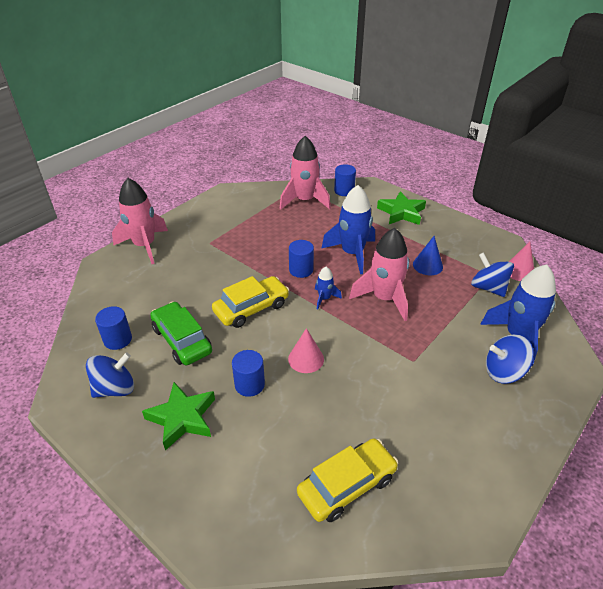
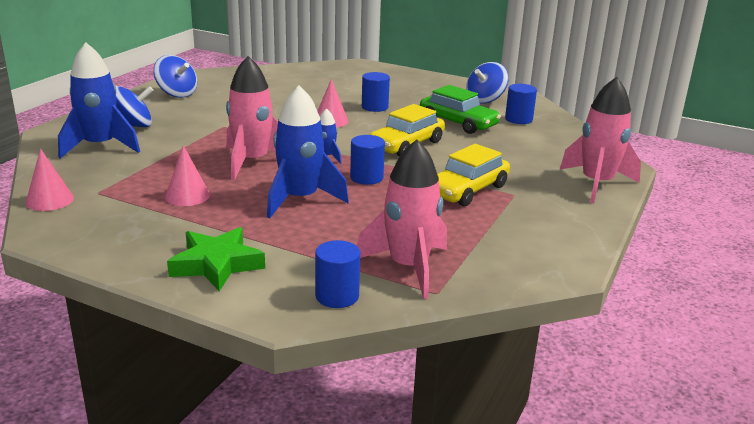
camera: 165 degrees right, 15 degrees down
green star [142,382,215,451] -> none
yellow car [297,438,398,522] -> yellow car moved to [437,144,510,206]
blue cone [413,236,443,275] -> pink cone [165,145,210,206]
blue spinning top [471,253,514,297] -> blue spinning top moved to [154,55,197,98]

